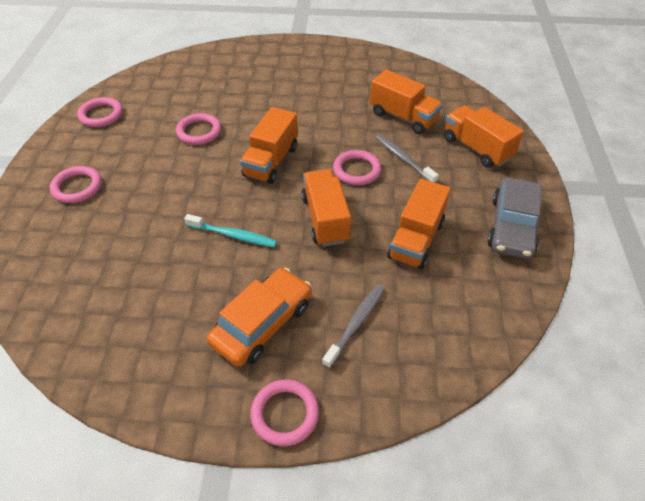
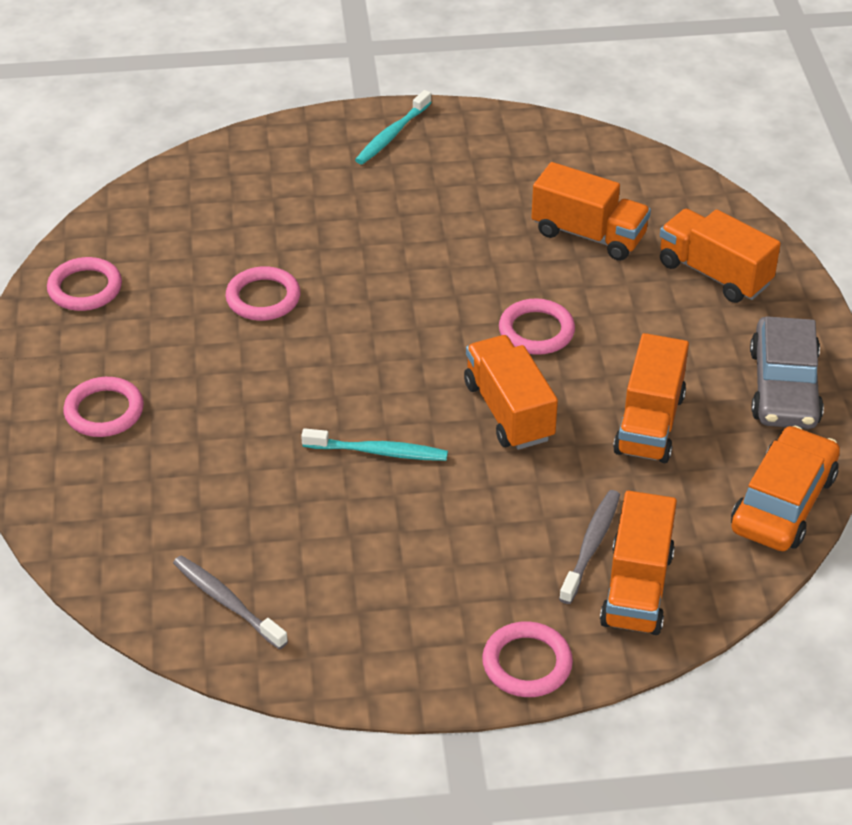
camera: 10 degrees left, 5 degrees down
orange car [207,268,311,367] -> orange car moved to [731,425,840,551]
orange truck [240,107,298,184] -> orange truck moved to [600,491,677,635]
grey toothbrush [376,134,439,183] -> grey toothbrush moved to [173,555,288,650]
none -> turquoise toothbrush [355,90,432,164]

